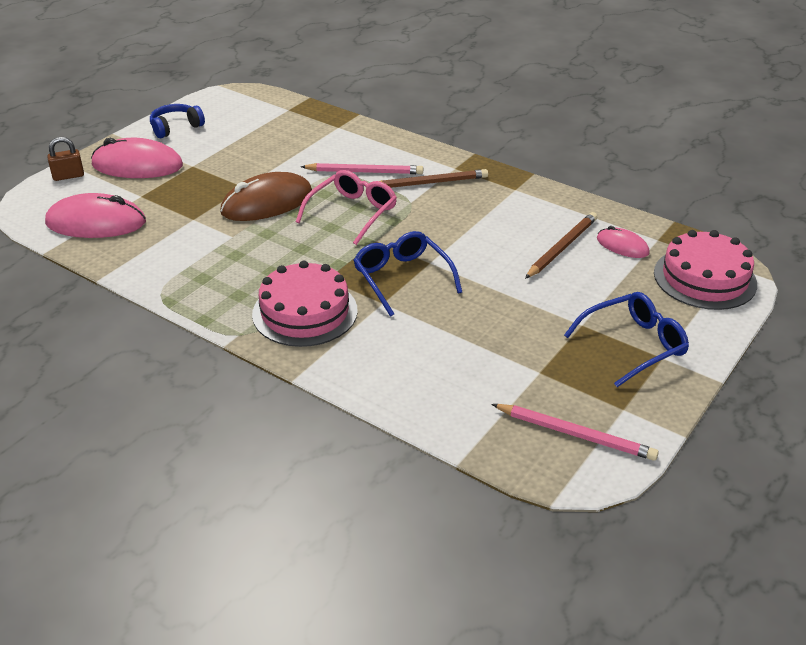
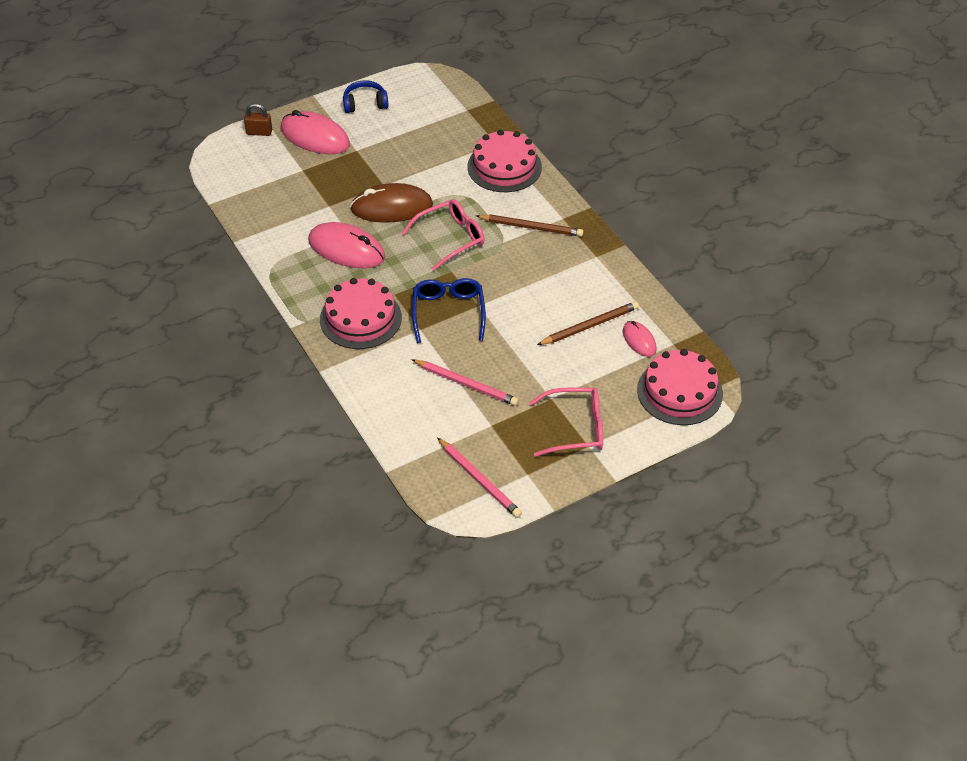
camera: 25 degrees right, 10 degrees up
pink mouse [45,193,146,238] -> pink mouse moved to [308,222,385,268]
pink pencil [301,163,423,174] -> pink pencil moved to [411,359,519,406]
blue glasses [564,292,689,387] -> pink glasses [529,388,603,457]
none -> pink cake [467,130,542,192]

